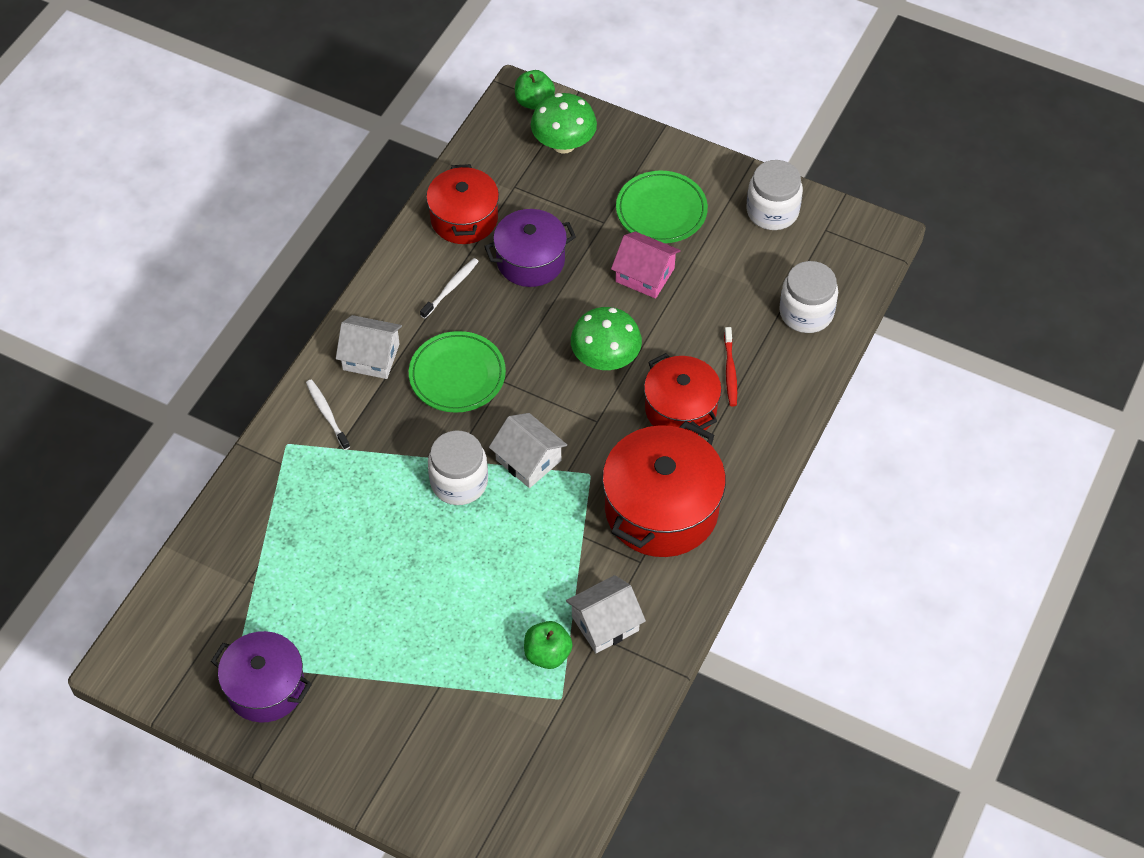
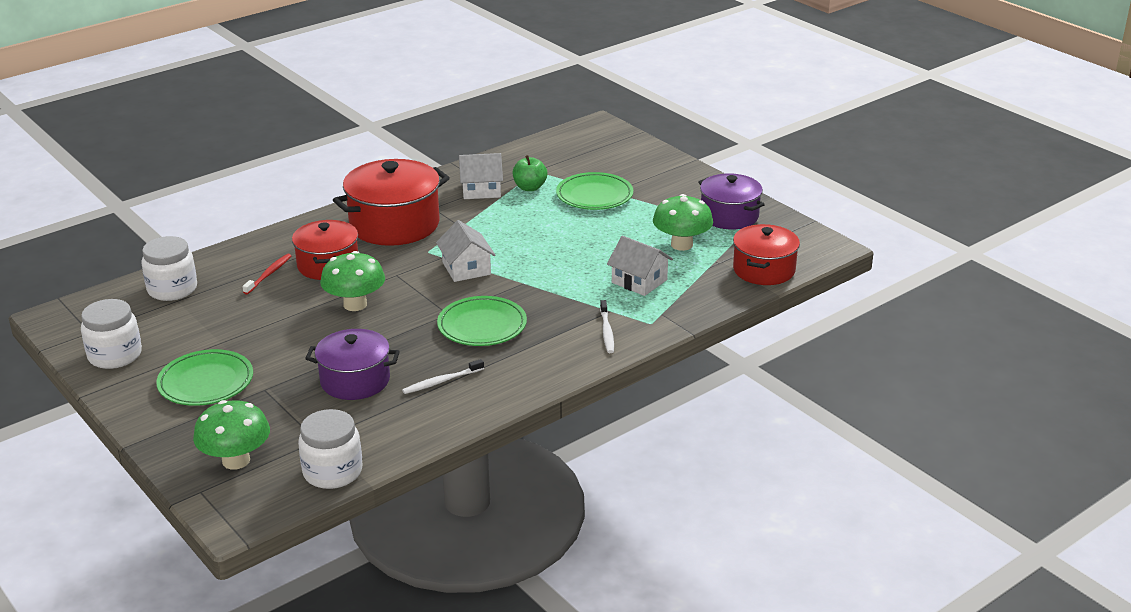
camera: 155 degrees left, 25 degrees down
white house [336,315,402,379] -> white house moved to [607,236,673,296]
red pot [426,164,499,244] -> red pot moved to [733,224,800,285]
white jar [428,431,488,505] -> white jar moved to [298,409,362,489]
green apple [515,70,555,110] -> none
pink house [611,231,681,299] -> none
none -> green plate [556,172,633,210]
none -> green mushroom [653,194,713,251]

